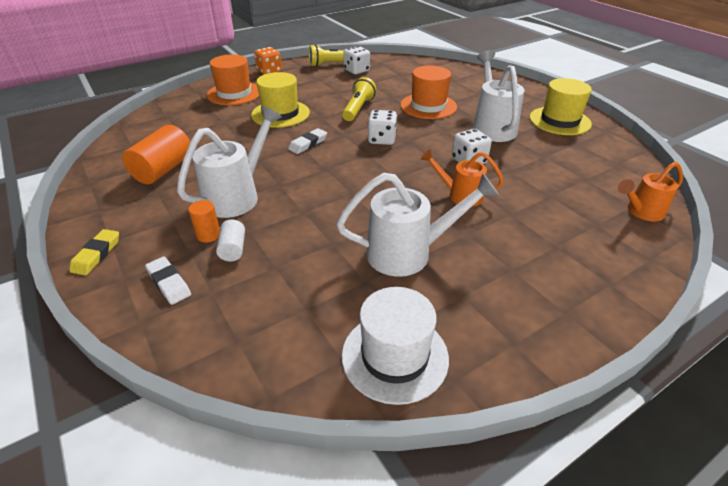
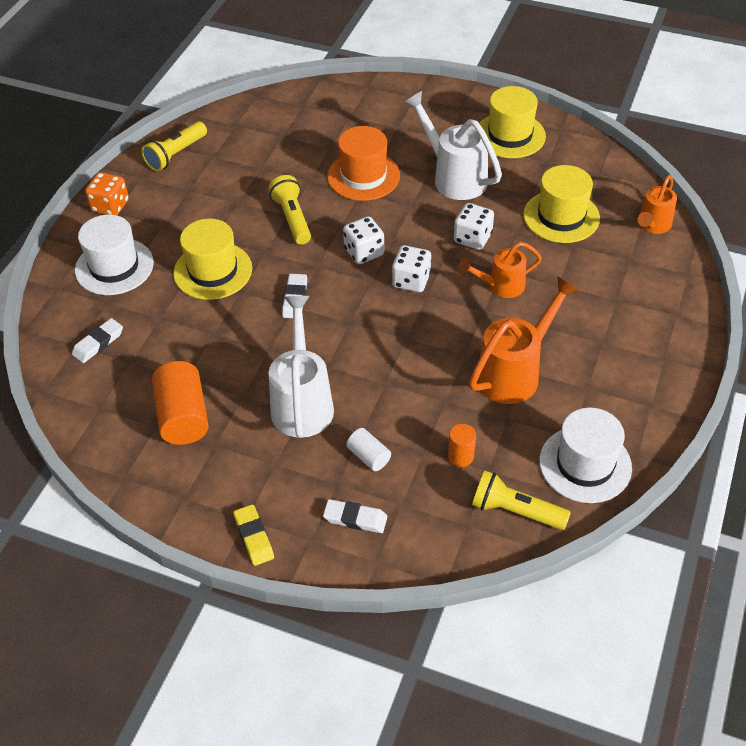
camera: 35 degrees left, 10 degrees up
orange cylinder [188,200,220,243] -> orange cylinder moved to [448,424,476,467]
orange hat [207,54,259,105] -> white hat [75,214,154,295]
white watering can [336,173,499,277] -> orange watering can [469,276,579,404]
white dice [343,46,370,74] -> white dice moved to [392,245,431,292]
none -> white eraser [72,318,123,363]
none -> yellow flashlight [472,471,571,530]
none -> yellow hat [523,165,600,243]

